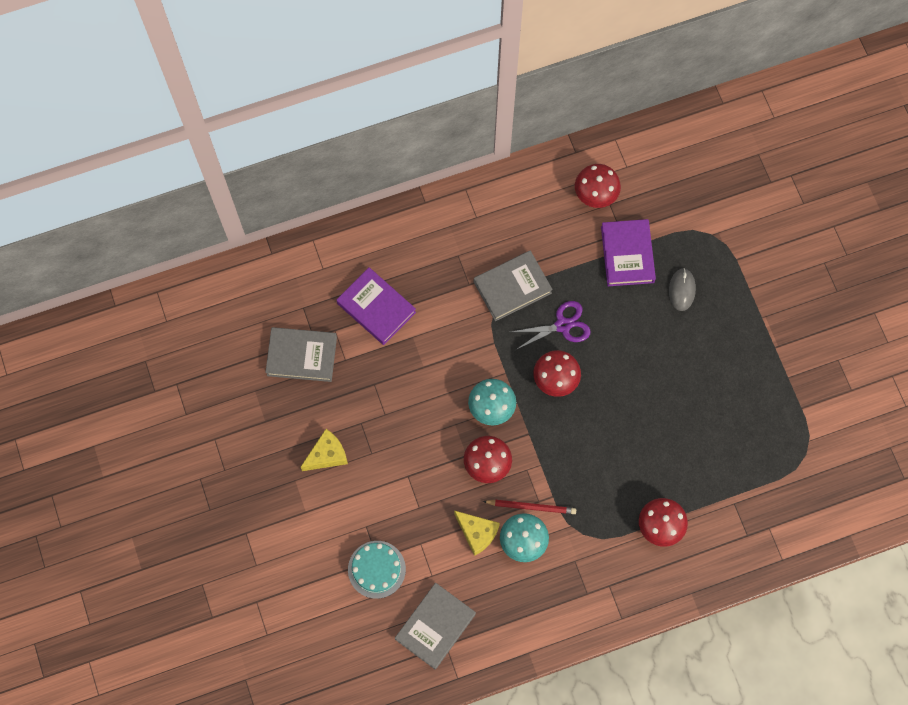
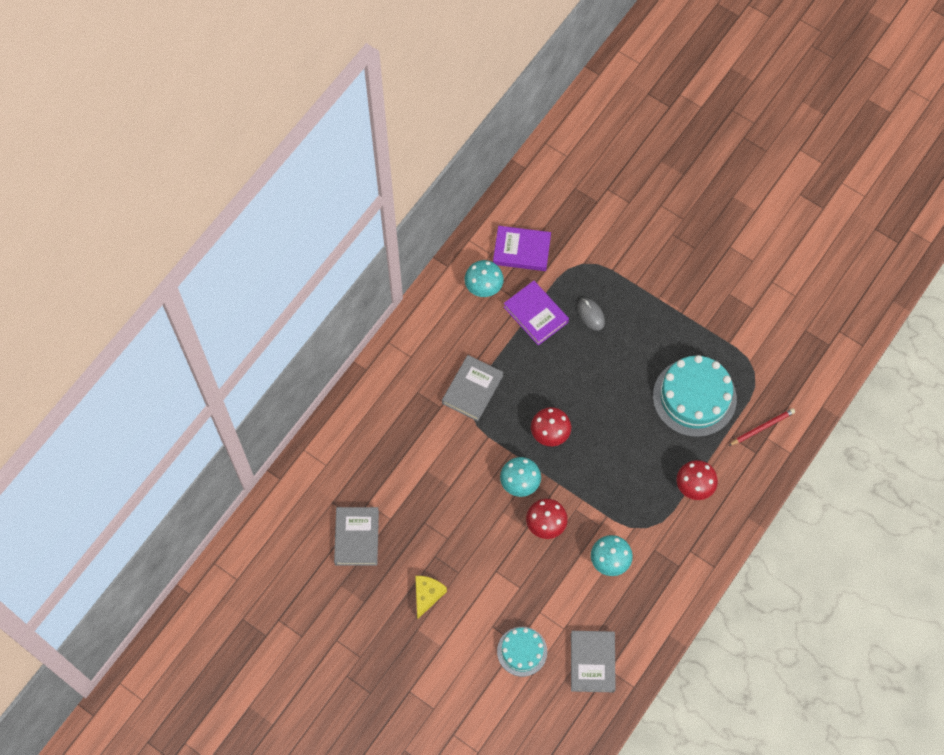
camera: 35 degrees left, 5 degrees down
grey book [265,327,337,382] -> grey book turned 60 degrees counterclockwise [334,507,379,566]
purple book [337,267,416,345] -> purple book moved to [493,226,551,271]
yellow cheese [454,511,500,556] -> none
red pencil [483,500,576,514] -> red pencil moved to [728,408,795,446]
purple scissors [511,301,591,350] -> none
red mushroom [575,164,621,208] -> turquoise mushroom [464,260,504,297]
none -> turquoise cake [653,355,737,437]

